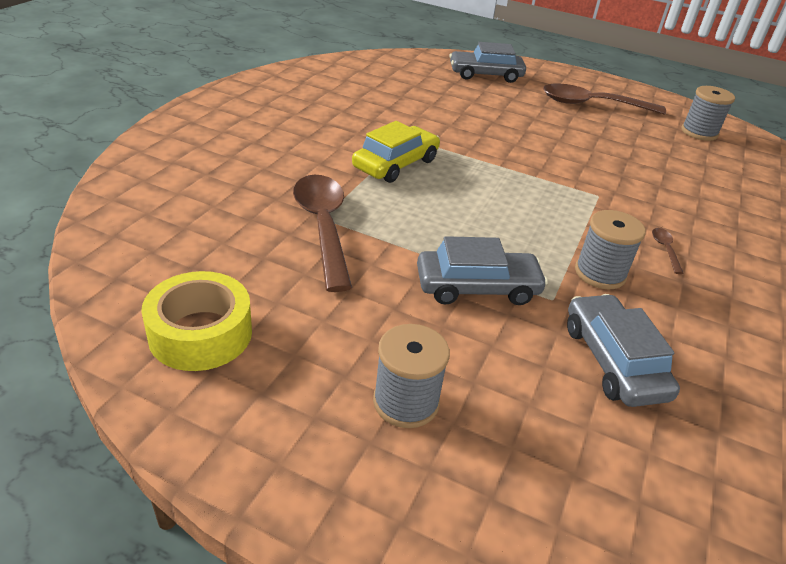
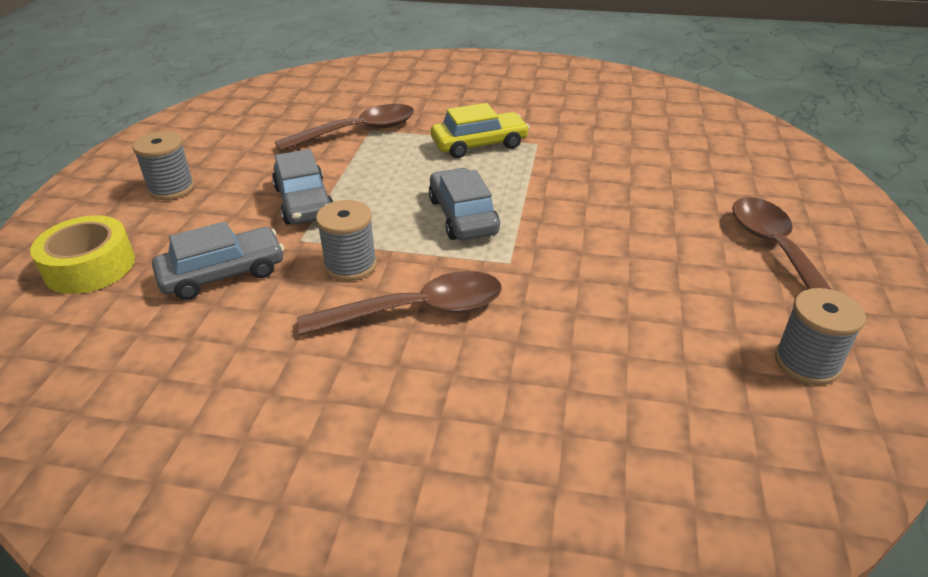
camera: 80 degrees right, 0 degrees up
yellow tape [141,271,252,371] -> yellow tape moved to [30,215,135,294]
yellow car [352,121,440,183] -> yellow car turned 45 degrees counterclockwise [431,103,530,158]
grey car [449,42,526,83] -> grey car moved to [429,168,500,241]
brown spoon [652,228,684,274] -> brown spoon [297,271,502,336], size x2.48

